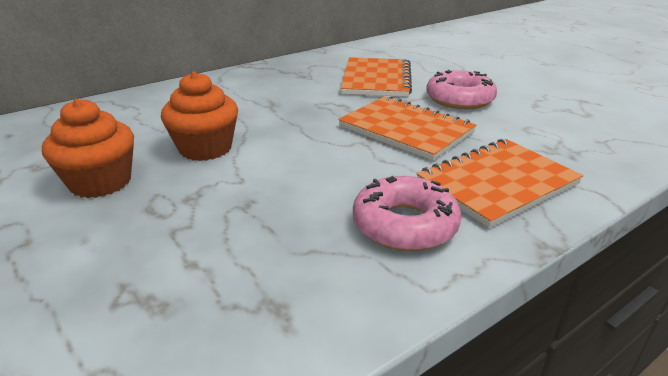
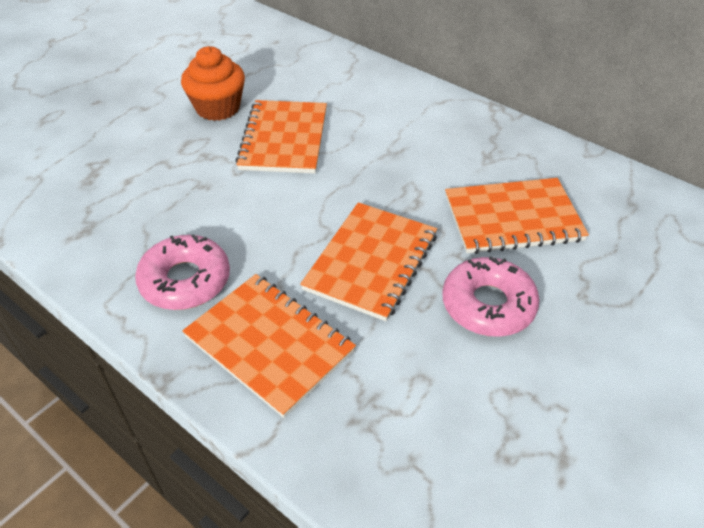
camera: 75 degrees right, 15 degrees up
orange cupcake [161,72,238,161] -> orange notebook [235,100,327,173]

